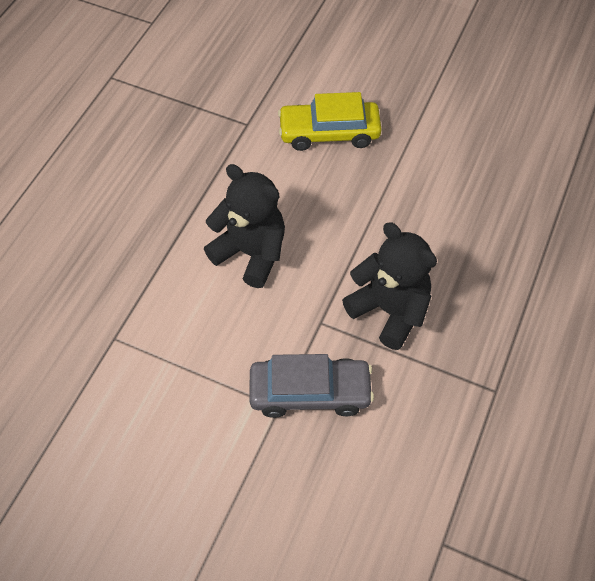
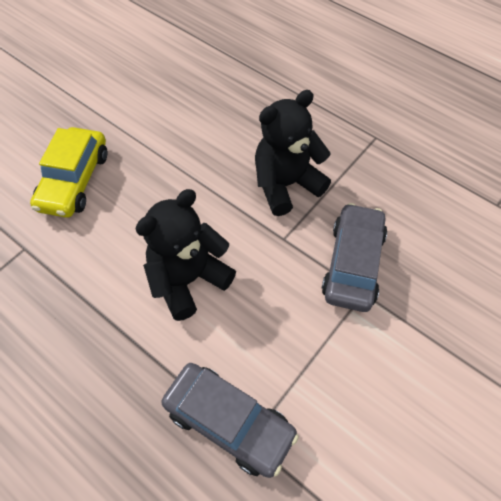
camera: 75 degrees left, 0 degrees up
none -> grey car [161,363,299,478]

